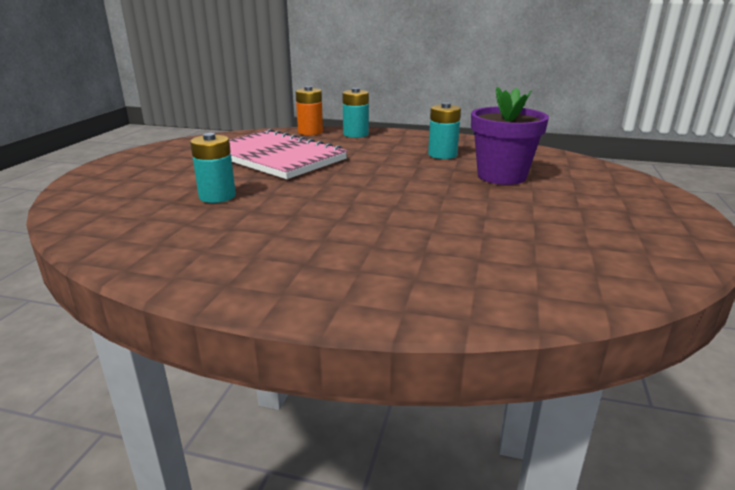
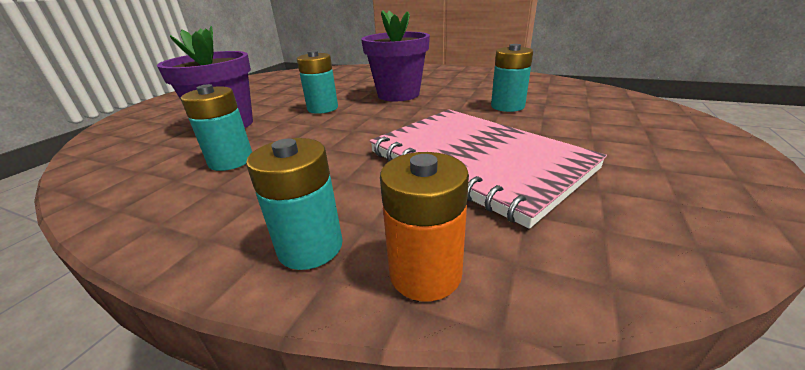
camera: 170 degrees left, 5 degrees up
none -> turquoise battery [297,50,338,114]
none -> purple flower pot [361,10,430,101]

